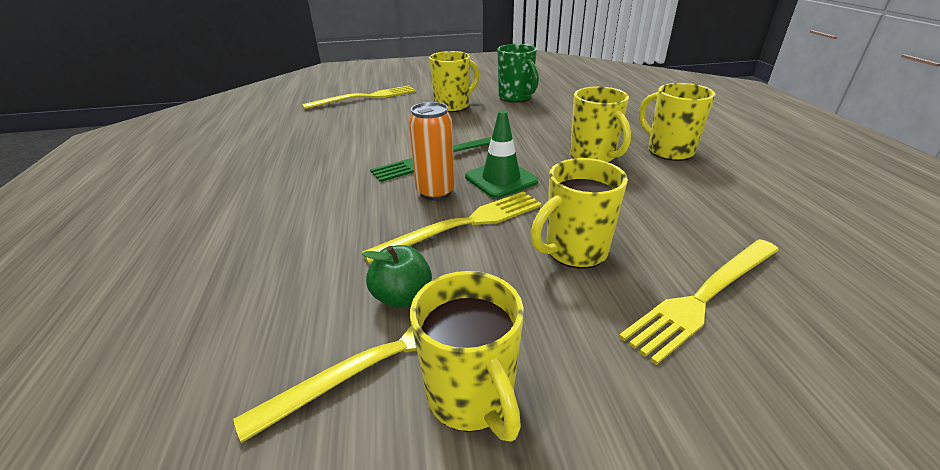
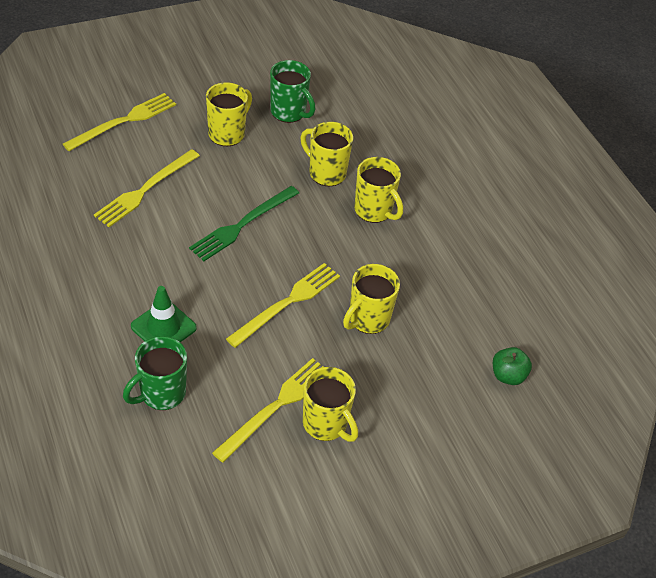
camera: 20 degrees left, 15 degrees up
green apple [362,245,432,308] -> green apple moved to [493,347,532,385]
orange can [408,102,455,200] -> none
green traffic cone [465,110,538,198] -> green traffic cone moved to [131,286,197,342]
yellow fork [619,239,779,365] -> yellow fork moved to [94,149,200,227]
yellow mug [639,83,715,161] -> yellow mug moved to [301,122,353,187]
none -> green mug [123,336,187,410]

